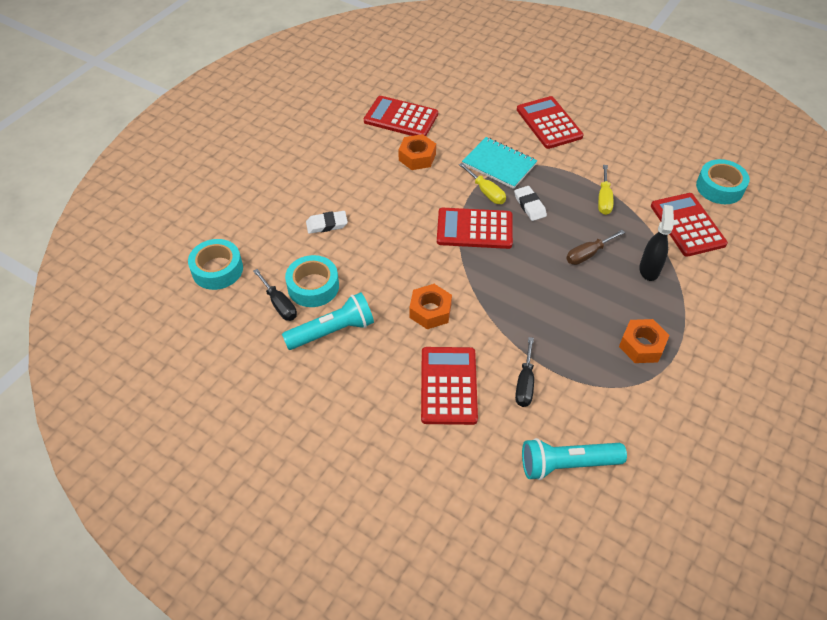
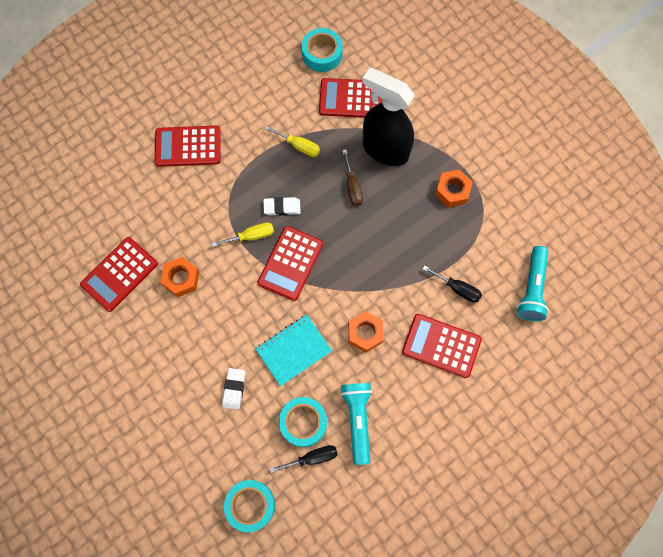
camera: 70 degrees left, 20 degrees up
turquoise notebook [462,137,537,189] -> turquoise notebook moved to [255,314,332,386]
black spray bottle [639,205,674,281] -> black spray bottle [362,68,415,166], size x1.89

